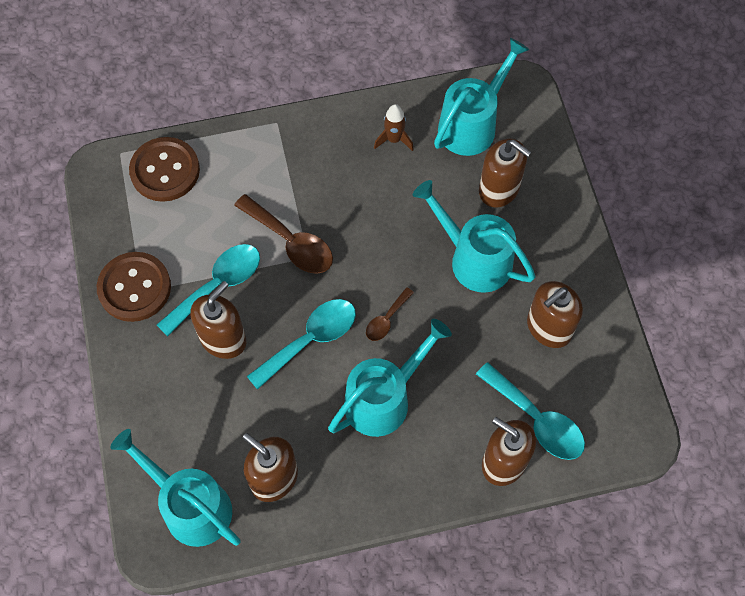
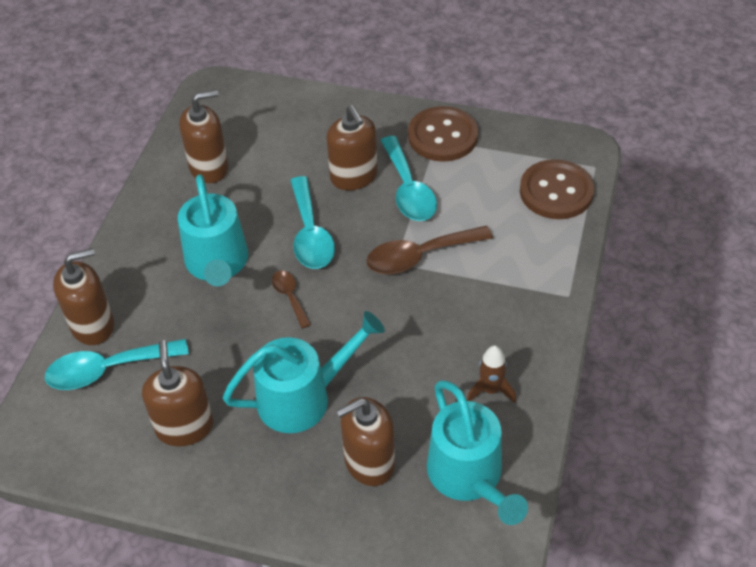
camera: 120 degrees right, 15 degrees down
turquoise watering can [110,429,241,547] -> none

